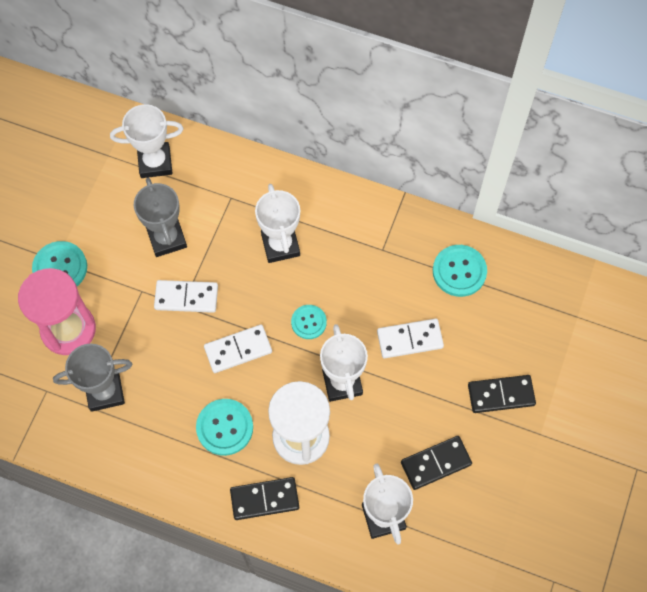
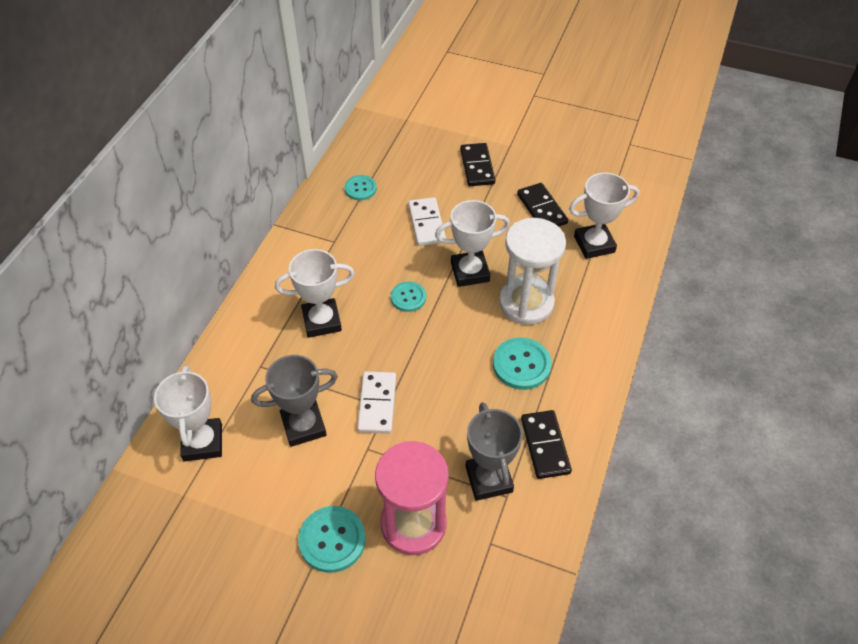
camera: 90 degrees left, 15 degrees down
white domino [204,325,272,373] -> none
black domino [230,477,299,520] -> black domino moved to [521,410,572,479]
turquoise button [433,245,487,297] -> turquoise button [344,175,377,200], size x0.65

